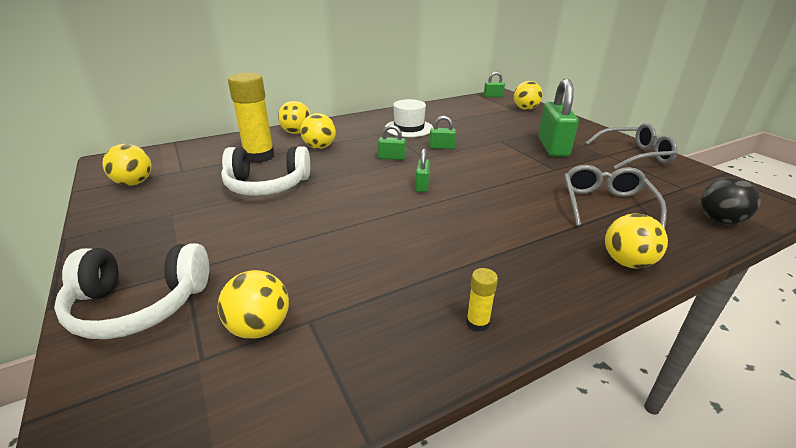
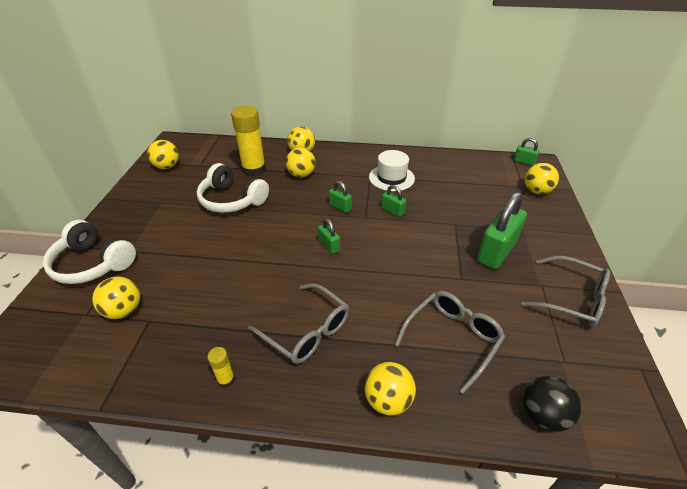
camera: 35 degrees right, 10 degrees up
green padlock [415,149,430,192] -> green padlock turned 75 degrees counterclockwise [318,218,340,254]
none -> grey glasses [248,283,349,364]

